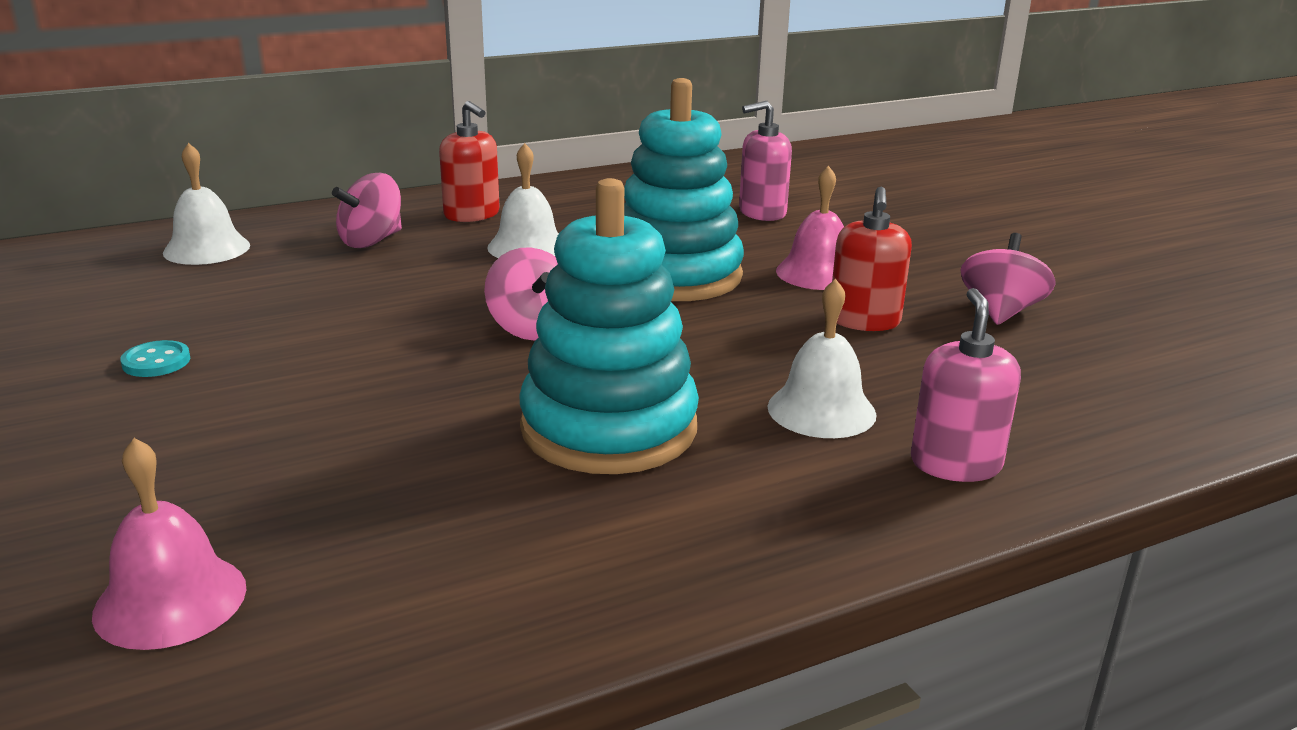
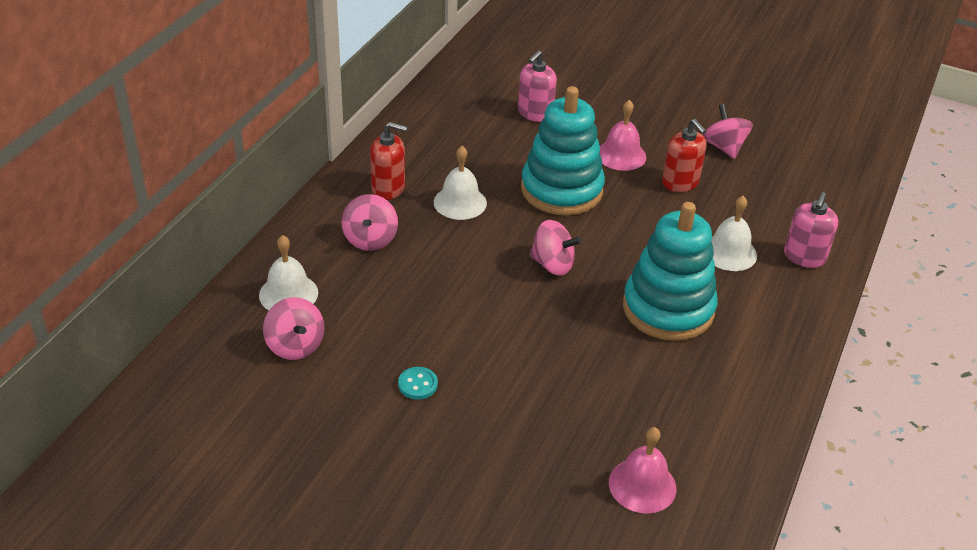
camera: 40 degrees left, 15 degrees up
pink soap dispenser [911,288,1021,482] -> pink soap dispenser turned 120 degrees counterclockwise [784,192,838,268]
none -> pink spinning top [263,297,325,360]

